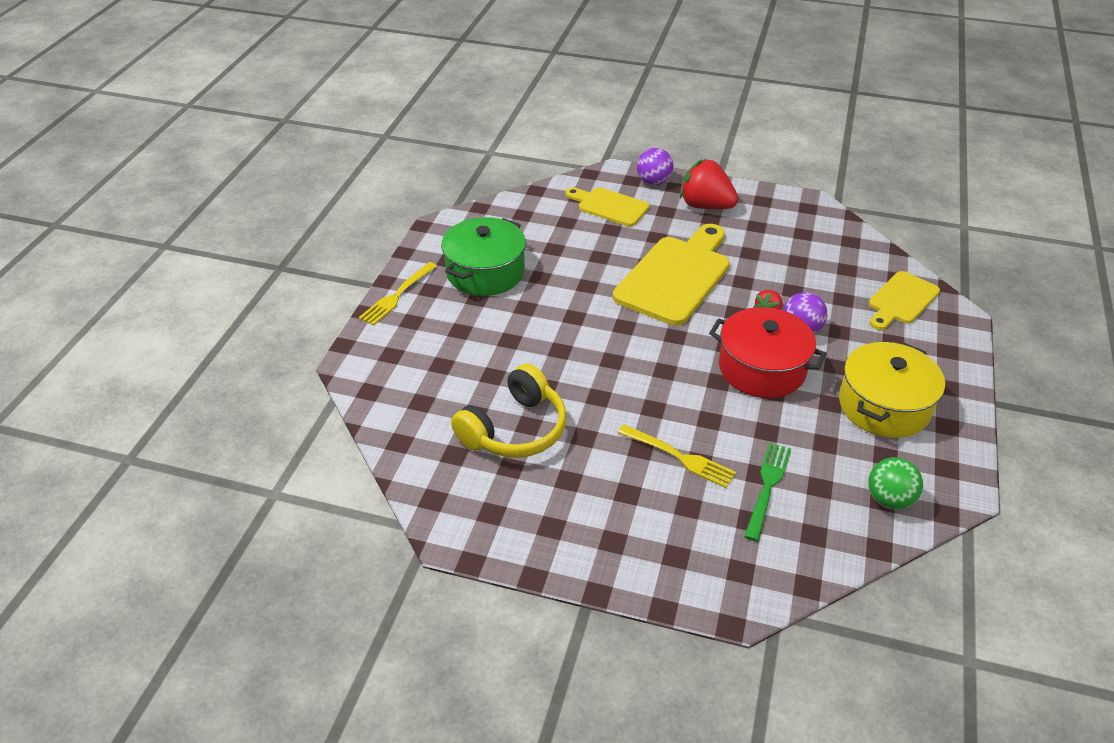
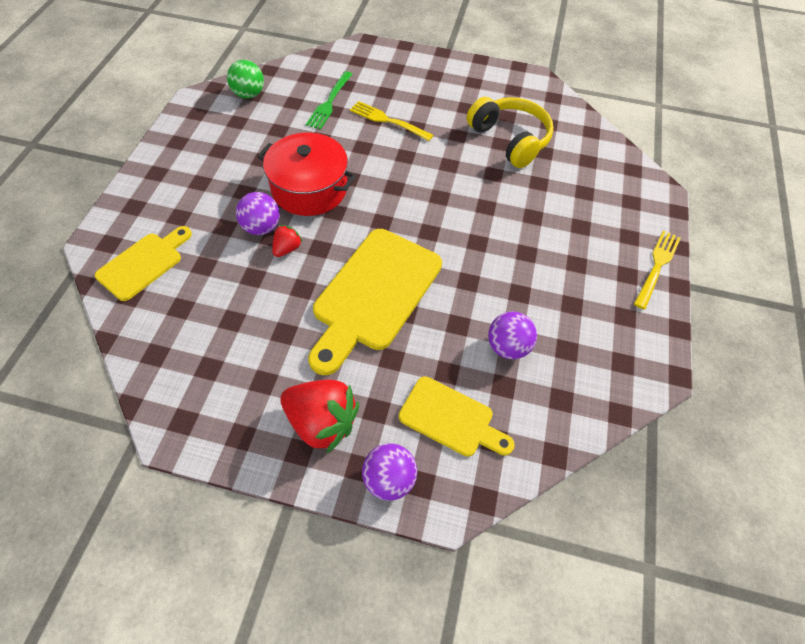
camera: 175 degrees right, 15 degrees up
green pot [441,217,526,296] -> none
yellow headphones [451,364,567,458] -> yellow headphones turned 105 degrees clockwise [467,97,554,168]
yellow pot [839,342,945,438] -> none
none -> purple ball [488,312,537,359]

